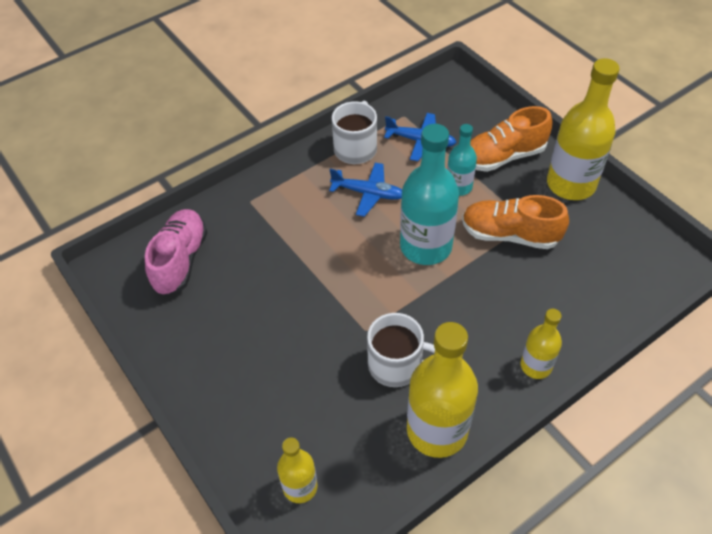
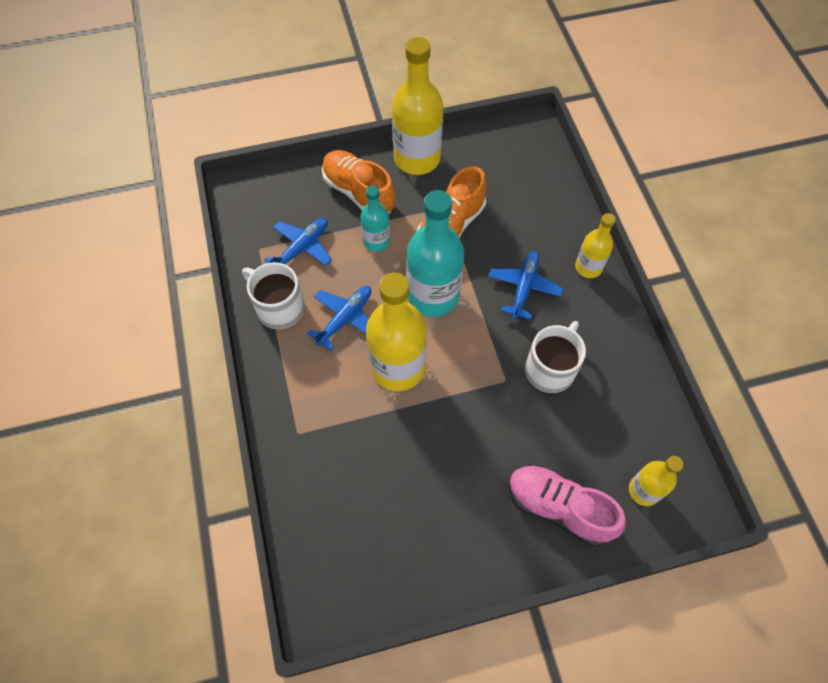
camera: 70 degrees left, 10 degrees up
pink shoe [145,209,208,296] -> pink shoe moved to [509,465,626,546]
yellow bottle [407,322,478,458] -> yellow bottle moved to [366,272,427,391]
orange shoe [470,106,552,172] -> orange shoe turned 135 degrees clockwise [322,150,395,214]
none -> blue plane [488,251,563,320]

